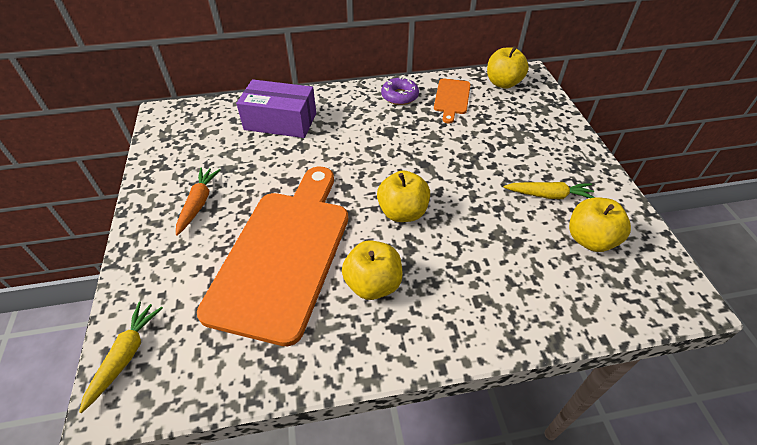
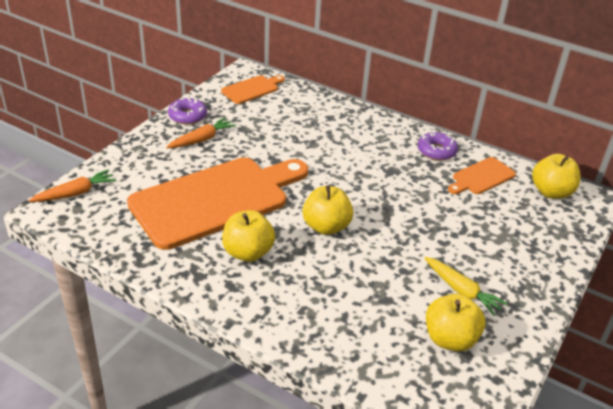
camera: 40 degrees right, 10 degrees down
yellow carrot [79,302,163,413] -> orange carrot [28,169,116,202]
purple box [236,79,316,138] -> none
none -> purple donut [168,98,207,125]
none -> orange cutting board [221,75,285,104]

